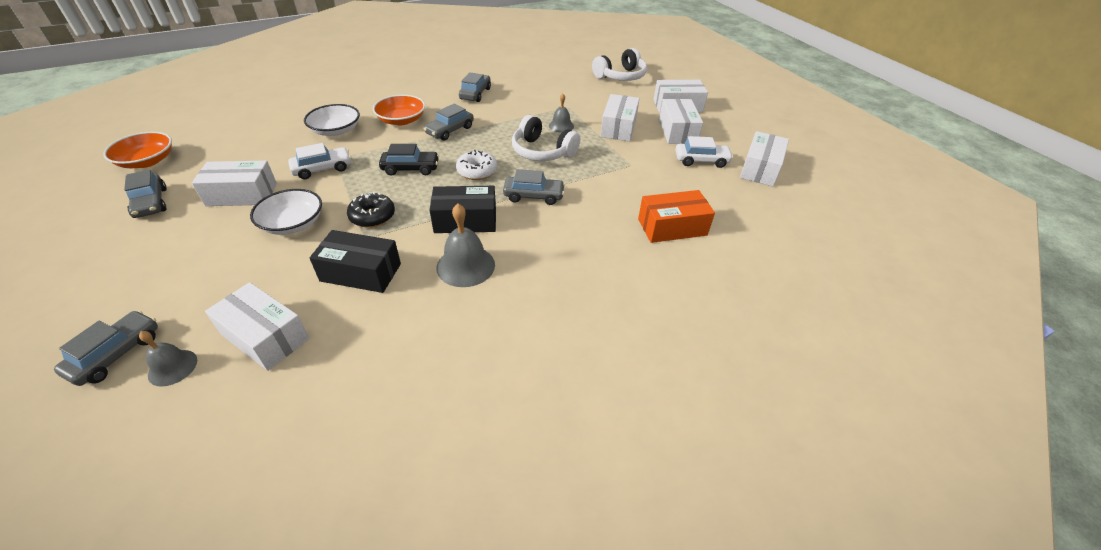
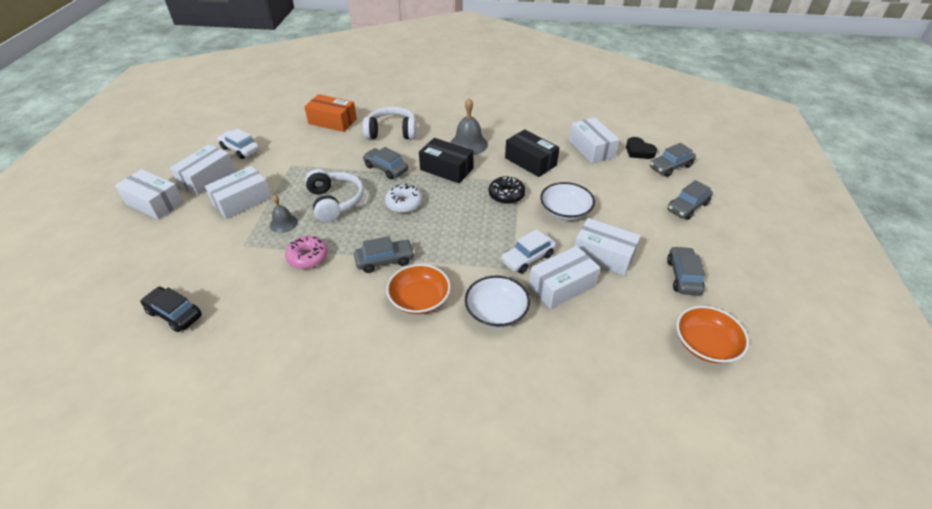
camera: 145 degrees left, 0 degrees up
grey bell [139,331,197,387] -> black heart [626,137,657,159]
white car [288,143,351,179] -> white car turned 45 degrees counterclockwise [501,229,556,274]
black car [379,144,439,176] -> black car moved to [140,287,202,332]
grey car [459,72,491,102] -> grey car moved to [668,180,713,220]
white headphones [592,48,647,81] -> white headphones moved to [363,107,416,139]
white box [740,131,789,186] -> white box moved to [529,246,600,309]
none -> pink donut [285,236,328,269]

